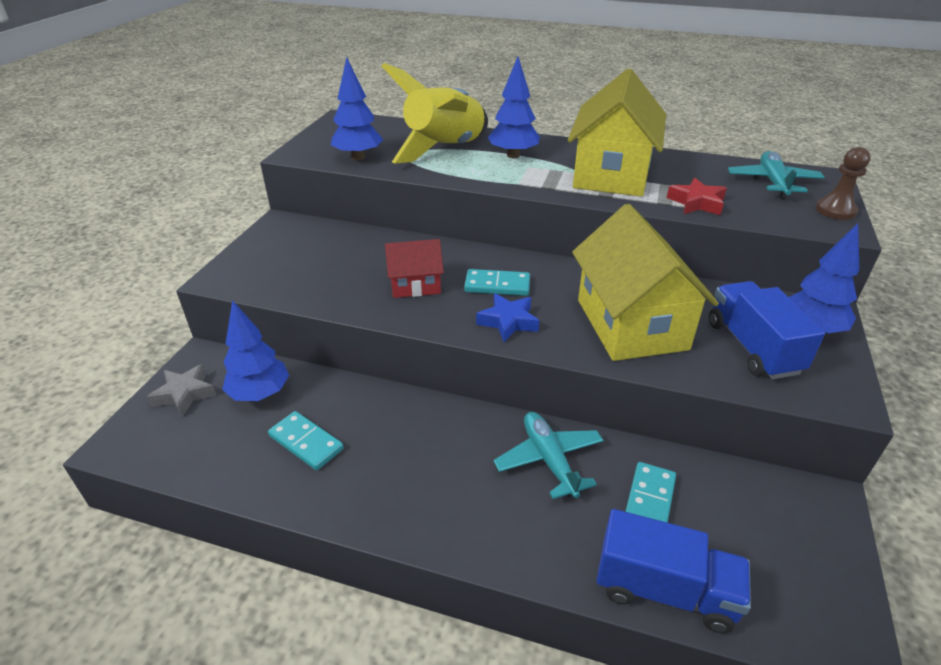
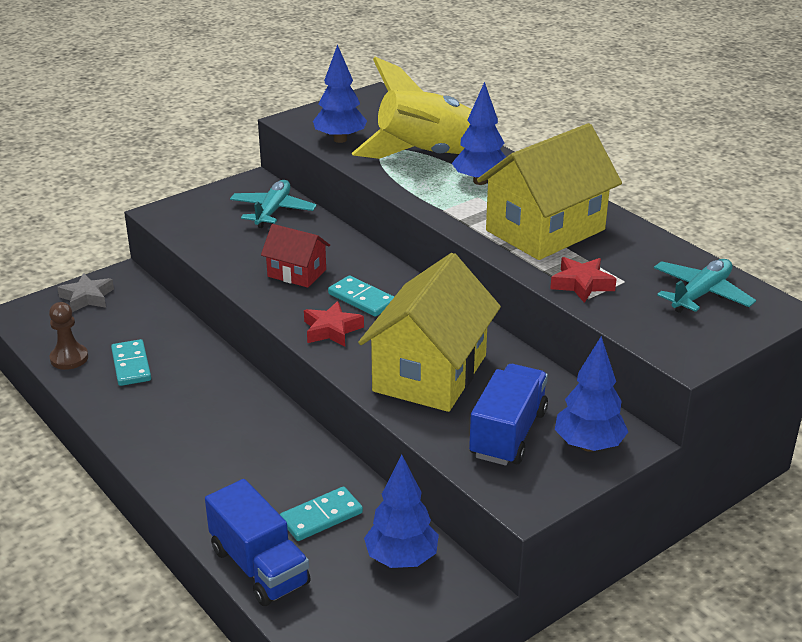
camera: 35 degrees right, 5 degrees down
blue tree [222,300,289,401] -> blue tree moved to [364,455,439,568]
blue star [476,293,539,342] -> red star [304,301,364,347]
turquoise plane [494,412,604,499] -> turquoise plane moved to [230,180,317,228]
brown pawn [816,147,871,220] -> brown pawn moved to [49,302,88,370]

